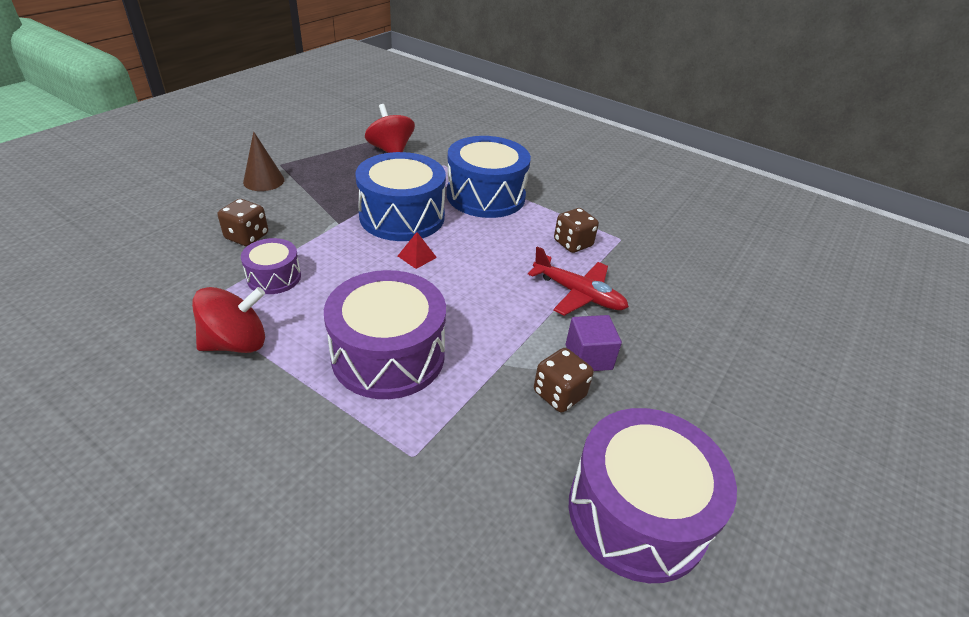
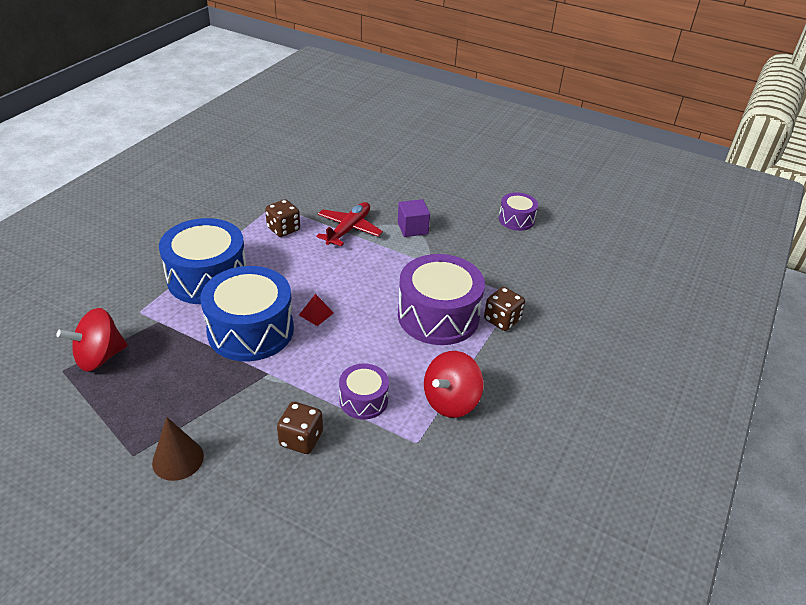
camera: 95 degrees left, 0 degrees up
red spinning top [192,287,265,353] -> red spinning top turned 105 degrees counterclockwise [424,351,484,418]
brown dice [534,348,594,412] -> brown dice moved to [484,287,525,331]
purple drum [569,408,737,583] -> purple drum [499,192,538,231], size x0.52

